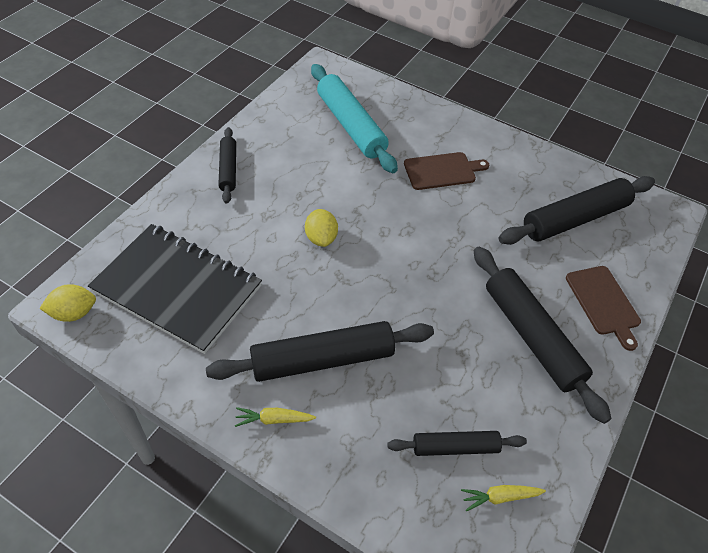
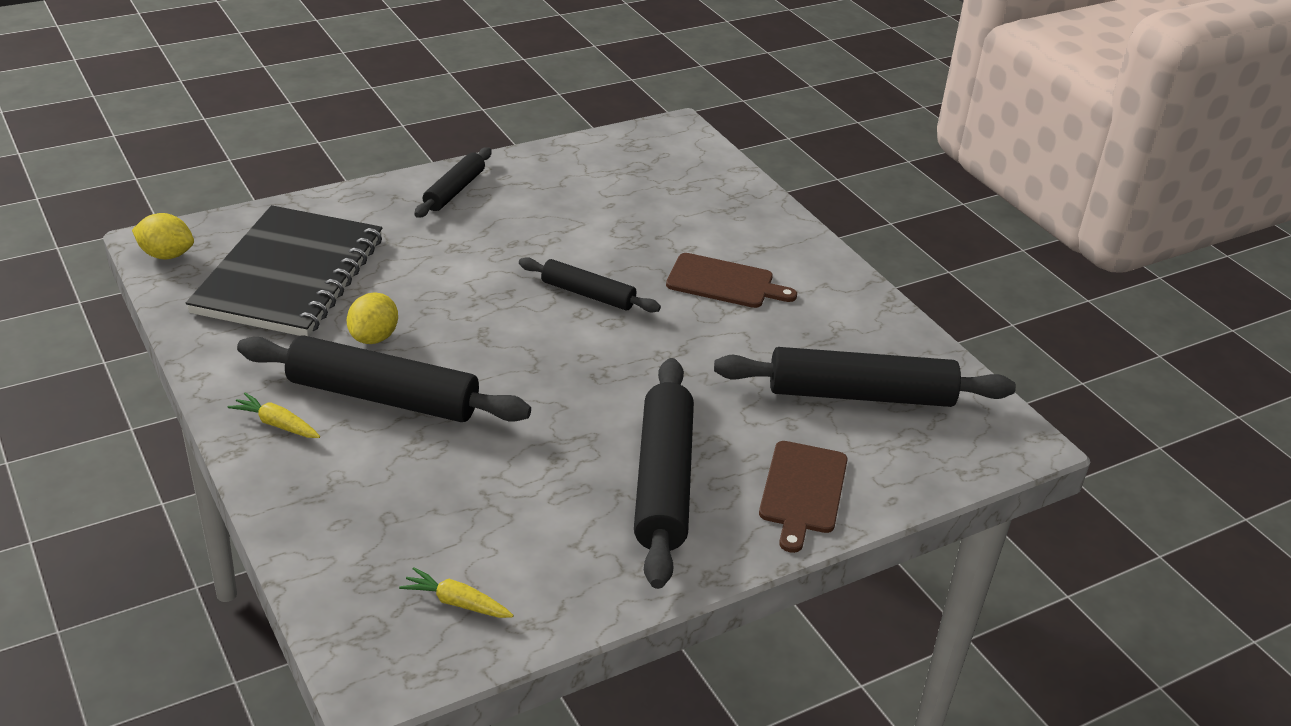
camera: 30 degrees right, 15 degrees down
black notebook [88,224,262,354] -> black notebook turned 45 degrees clockwise [186,205,382,336]
yellow lemon [305,209,338,247] -> yellow lemon moved to [347,292,398,344]
turquoise rolling pin [311,64,398,173] -> none
black rolling pin [387,431,527,456] -> black rolling pin moved to [519,257,661,313]

